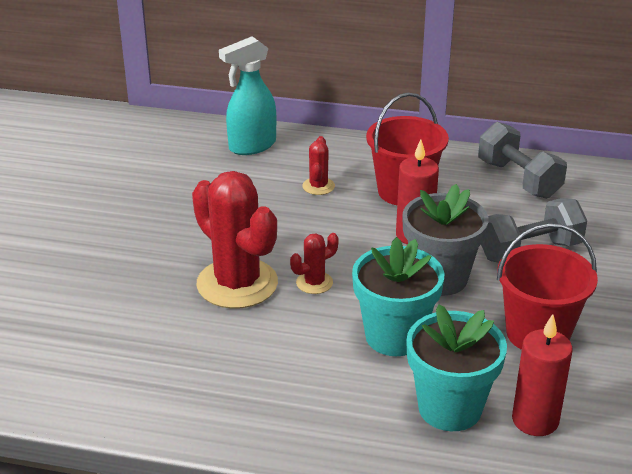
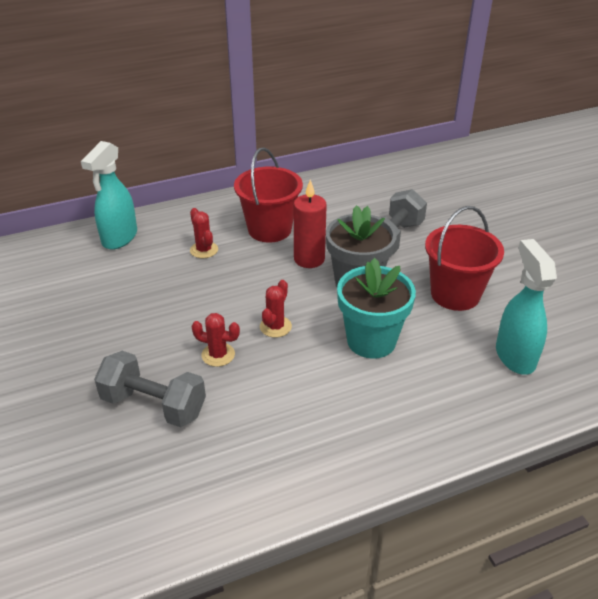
camera: 35 degrees left, 5 degrees up
red cactus [192,171,278,309] -> red cactus [192,313,240,367], size x0.45
turquoise flower pot [406,304,507,431] -> none
grey dumbbell [478,122,567,199] -> grey dumbbell moved to [94,351,206,427]
red candle [512,314,573,436] -> turquoise spray bottle [496,239,557,375]

